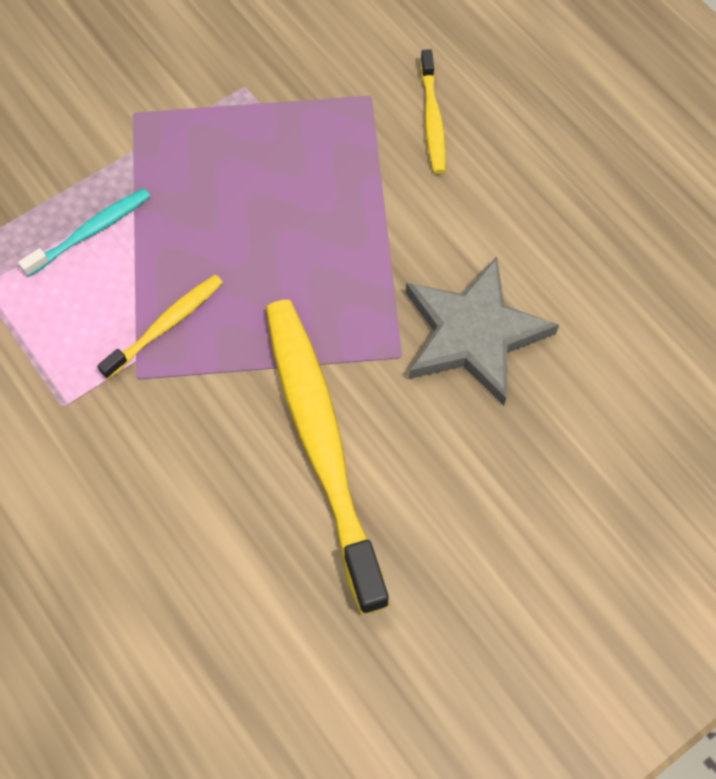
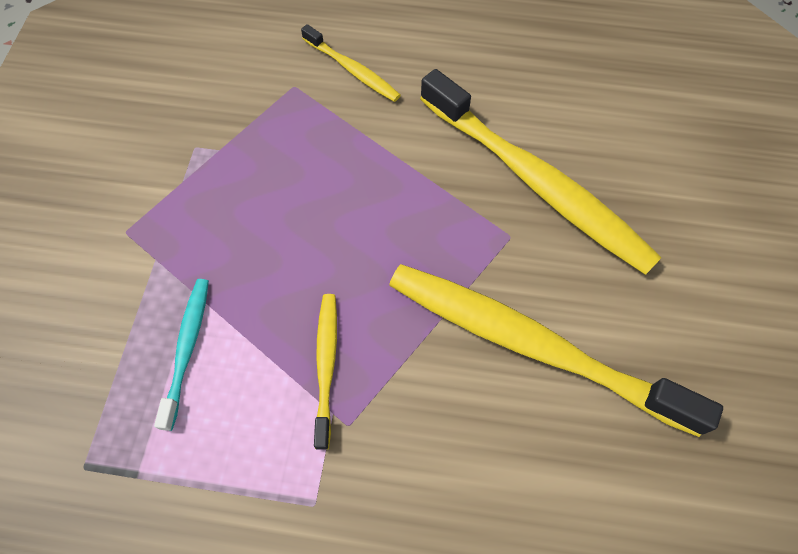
camera: 45 degrees left, 0 degrees up
grey star [406,257,559,406] -> yellow toothbrush [420,69,662,275]

